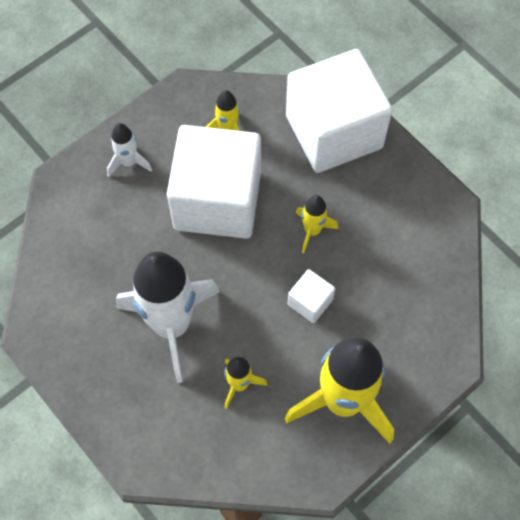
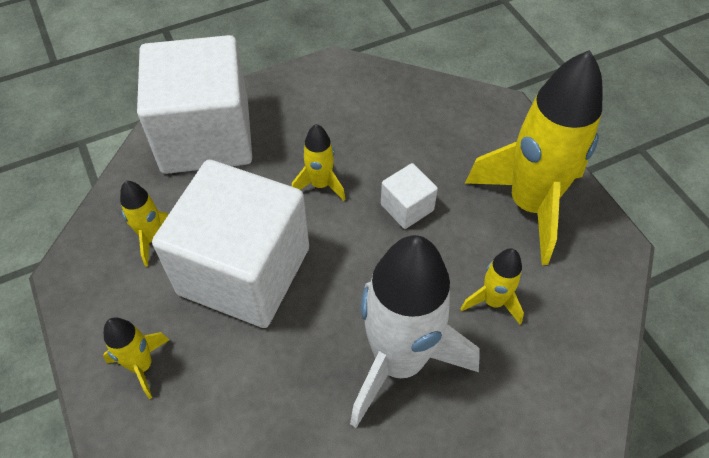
camera: 75 degrees left, 10 degrees down
white rocket [107,123,152,177] -> yellow rocket [103,317,169,399]

